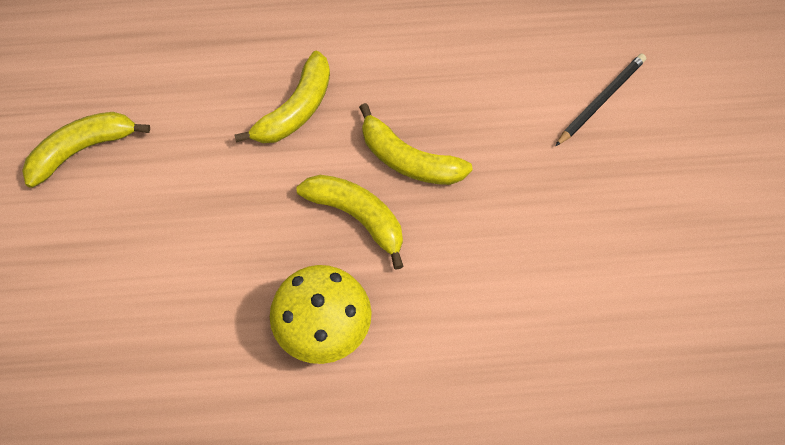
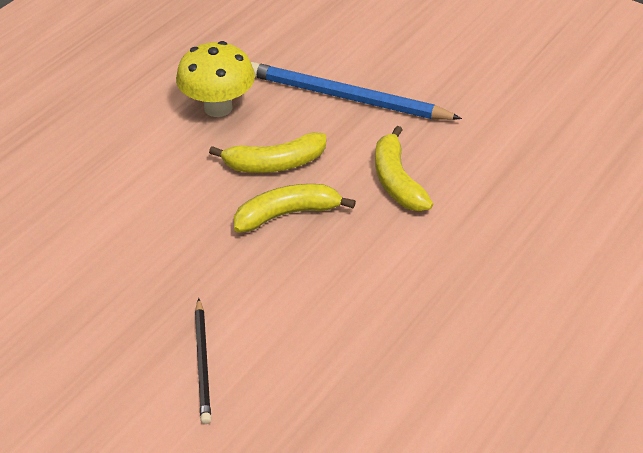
camera: 130 degrees right, 20 degrees down
yellow banana [22,112,150,188] -> none
none -> blue pencil [251,62,462,120]

